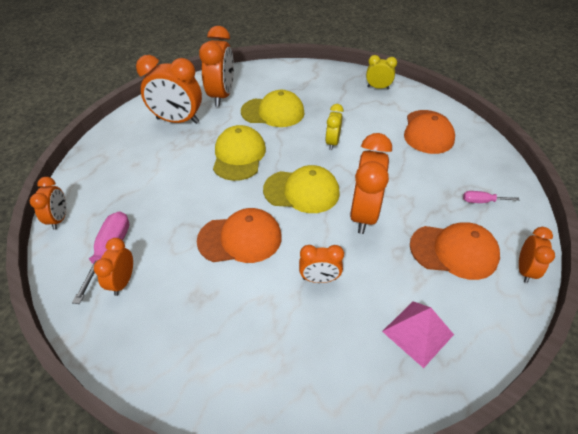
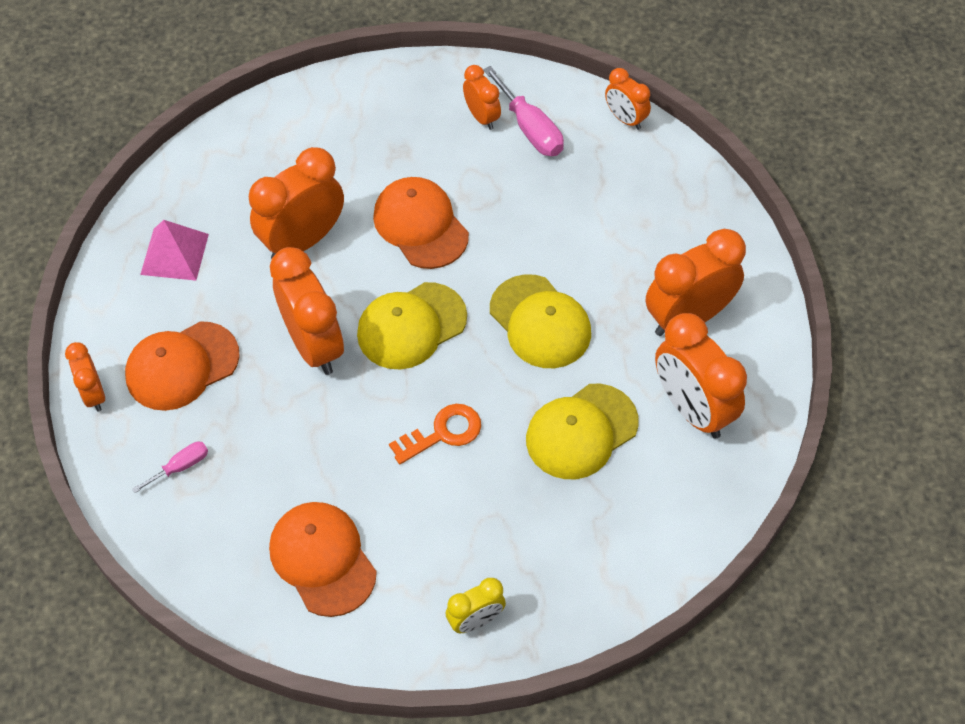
camera: 140 degrees right, 10 degrees up
orange cap [197,208,282,263] -> orange cap turned 105 degrees clockwise [373,177,469,269]
orange clock [299,245,344,283] -> orange clock [249,147,344,259], size x1.84
yellow clock [325,104,344,150] -> orange key [389,404,481,464]

